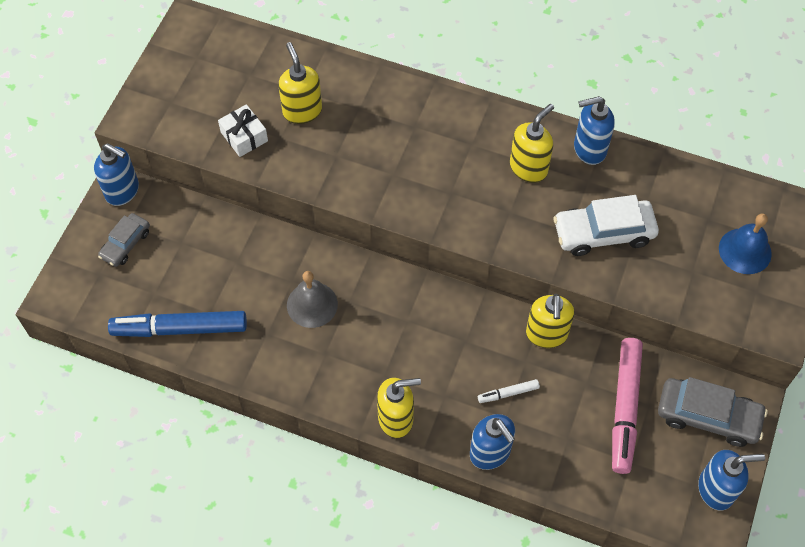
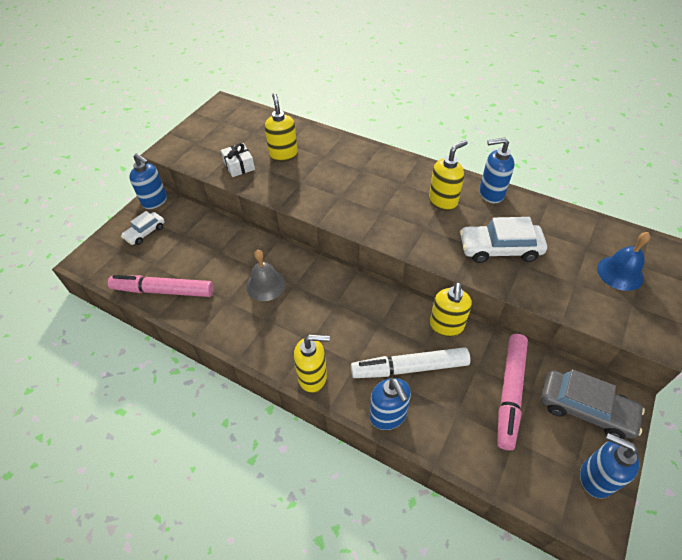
camera: 10 degrees right, 10 degrees down
grey car [98,213,150,267] -> white car [121,211,165,245]
blue marker [108,311,247,337] -> pink marker [108,275,214,297]
white marker [478,379,540,403] -> white marker [351,347,470,378], size x2.21
blue soap dispenser [698,450,765,510] -> blue soap dispenser turned 150 degrees counterclockwise [580,433,639,498]

